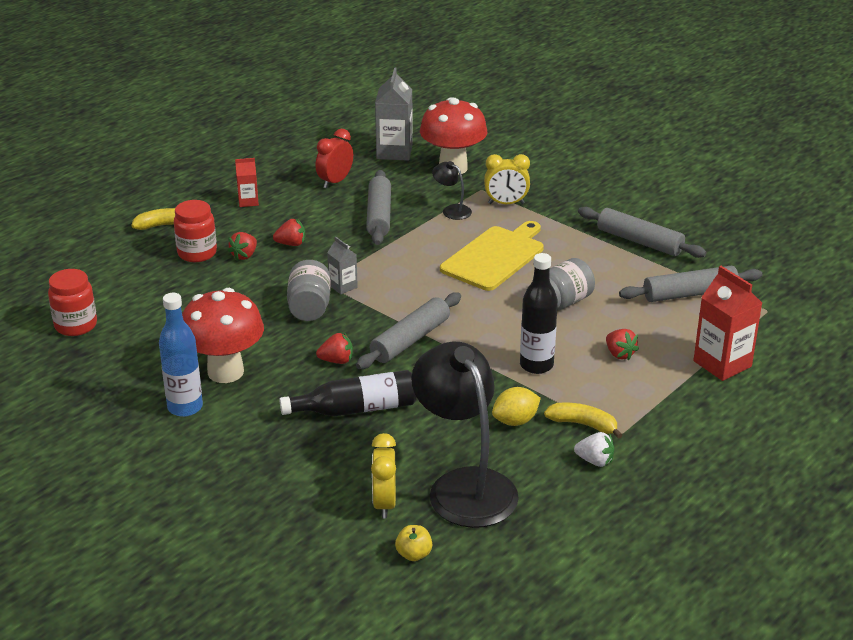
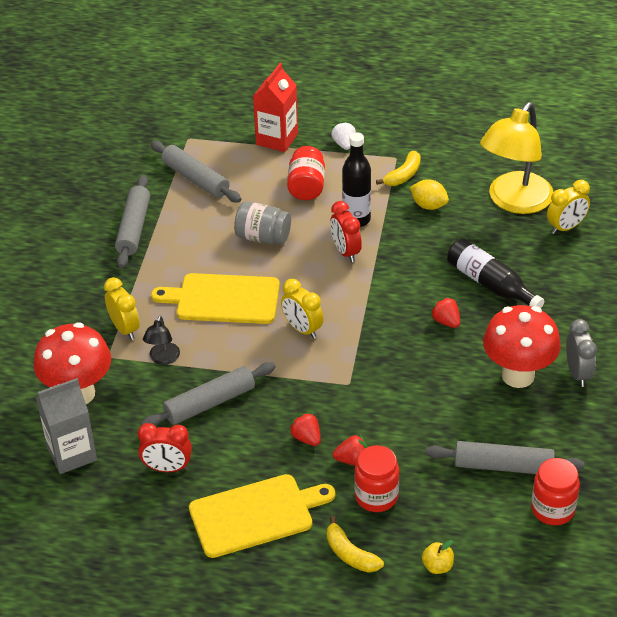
camera: 120 degrees left, 10 degrees up
blue bottle [159,293,203,417] -> grey clock [566,319,597,387]
red carton [235,158,259,207] -> yellow cutting board [189,474,335,558]
grey jar [287,260,331,321] -> none
grey carton [327,237,358,294] -> none
grey rolling pin [356,293,461,369] -> grey rolling pin moved to [425,441,585,474]
yellow apple [395,525,432,561] -> yellow apple moved to [422,540,454,574]
black lamp [411,342,519,528] -> yellow lamp [480,102,553,214]
yellow banana [544,402,623,439] -> yellow banana turned 135 degrees counterclockwise [376,151,421,186]
white strawberry [574,432,614,467] -> white strawberry moved to [331,121,356,150]
red strawberry [606,329,639,360] -> red jar [287,146,325,200]
none -> yellow clock [281,279,324,339]
none -> red clock [330,201,362,262]

